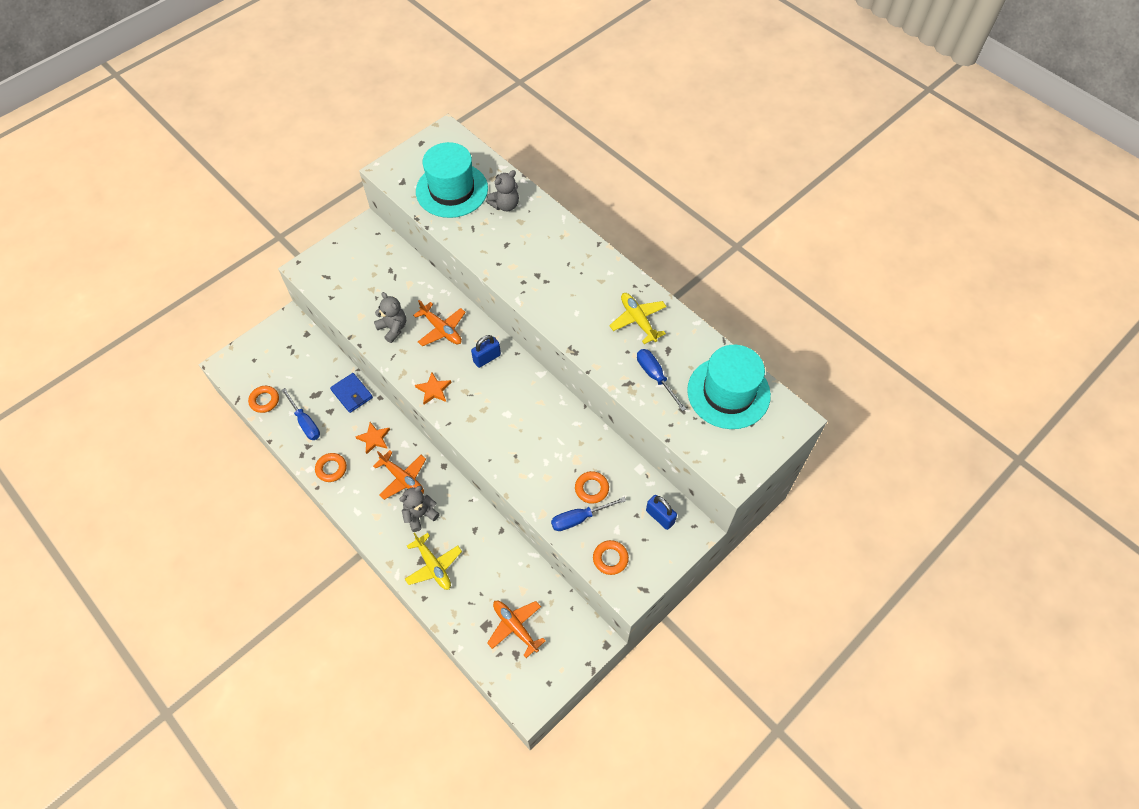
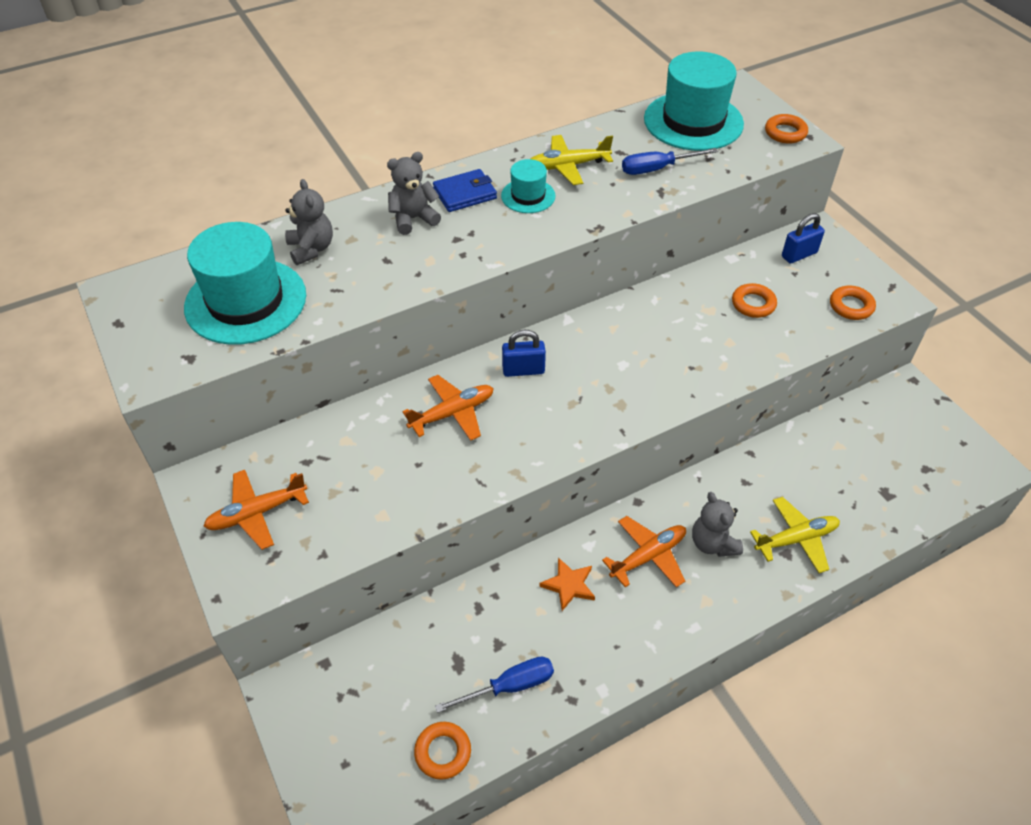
camera: 75 degrees left, 10 degrees down
orange ring [315,453,347,482] -> orange ring moved to [765,114,808,144]
blue wallet [330,373,373,413] -> blue wallet moved to [433,169,497,212]
grey teddy bear [374,292,406,343] -> grey teddy bear moved to [387,152,441,235]
orange star [415,372,451,405] -> none
blue padlock [471,335,501,368] -> blue padlock turned 75 degrees counterclockwise [502,330,546,377]
orange plane [487,600,546,658] -> orange plane moved to [203,470,309,550]
blue screwdriver [551,497,626,531] -> none
none -> turquoise hat [501,159,555,213]

